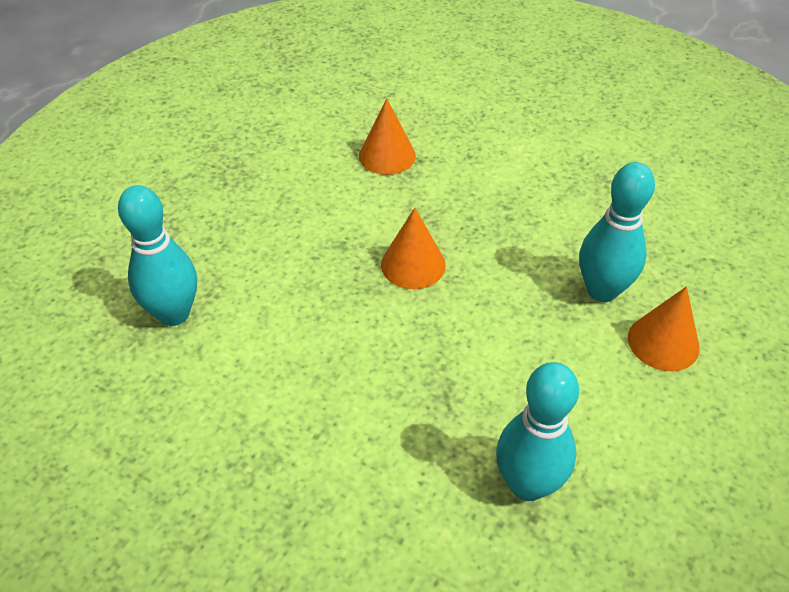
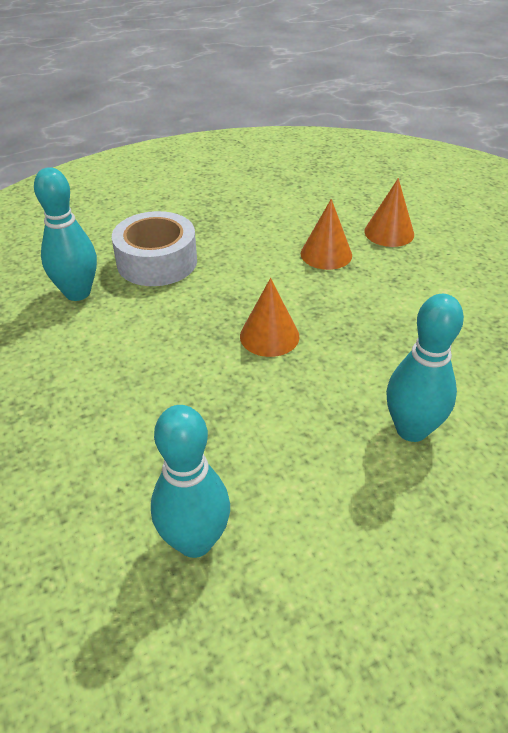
camera: 35 degrees right, 5 degrees down
orange cone [628,286,699,371] -> orange cone moved to [364,178,414,247]
none -> white tape [112,211,197,286]

